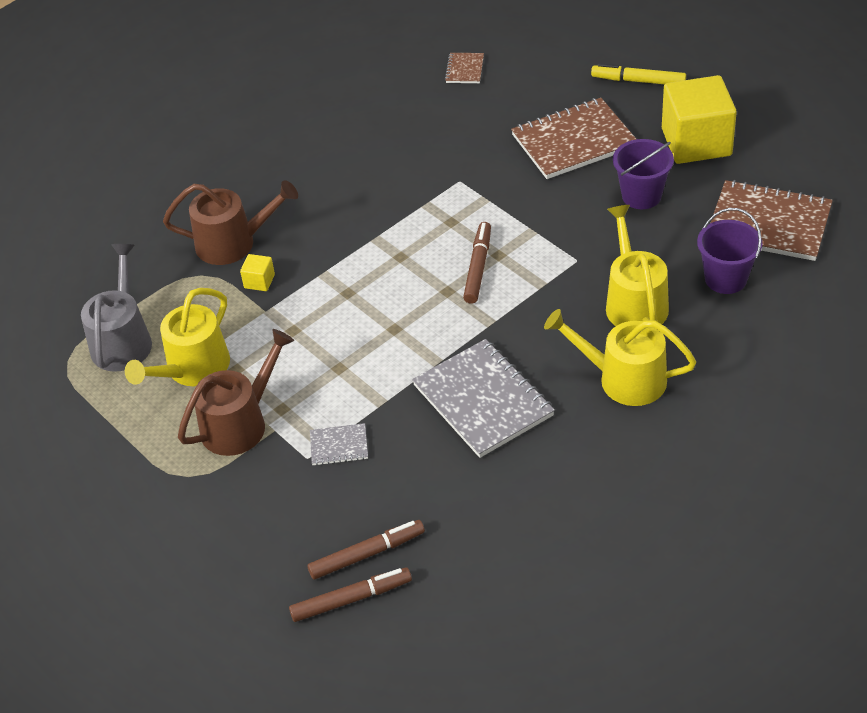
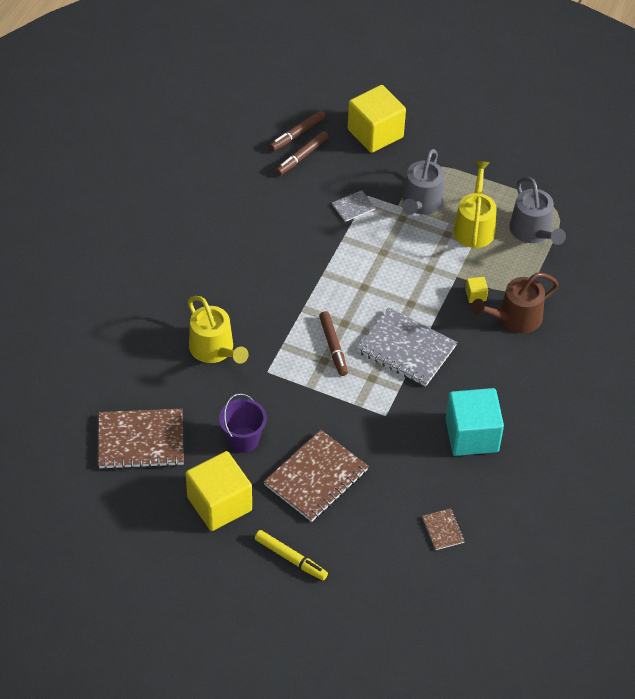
camera: 150 degrees right, 5 degrees up
brown watering can [178,329,294,456] -> grey watering can [402,149,444,215]
grey notebook [412,339,555,458] -> grey notebook moved to [357,307,457,386]
yellow watering can [544,309,696,406] -> none
yellow marker [591,63,686,84] -> yellow marker turned 45 degrees clockwise [255,530,328,581]
purple bucket [697,208,762,294] -> none
none -> yellow cube [348,85,406,153]
none -> turquoise cube [446,388,504,456]

